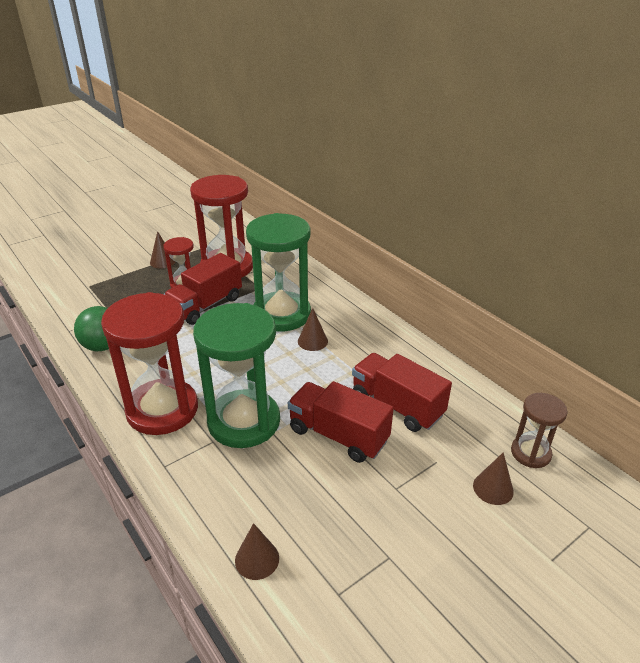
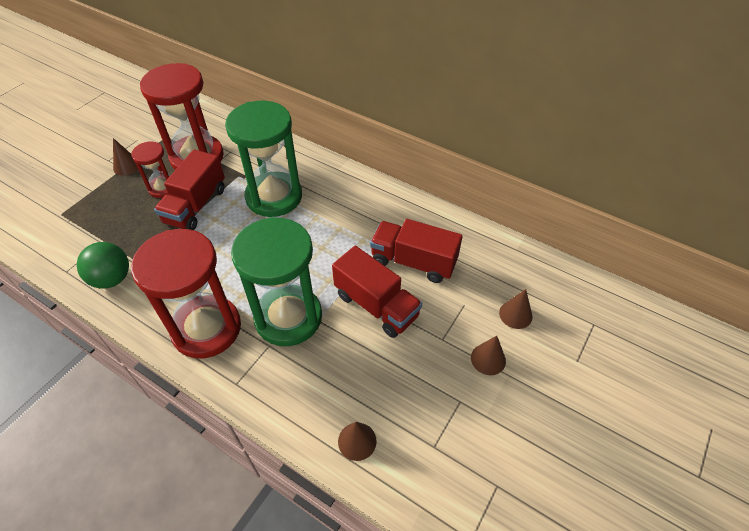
camera: 20 degrees left, 15 degrees up
red truck [288,381,394,463] -> red truck turned 150 degrees counterclockwise [332,246,422,338]
brown cone [298,308,328,351] -> brown cone moved to [471,336,506,375]
brown hourglass [511,393,568,468] -> none

